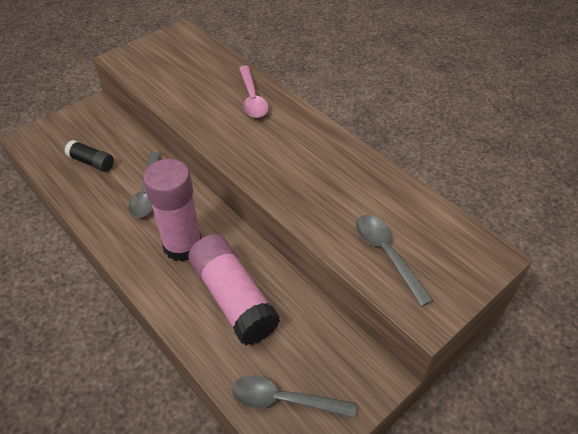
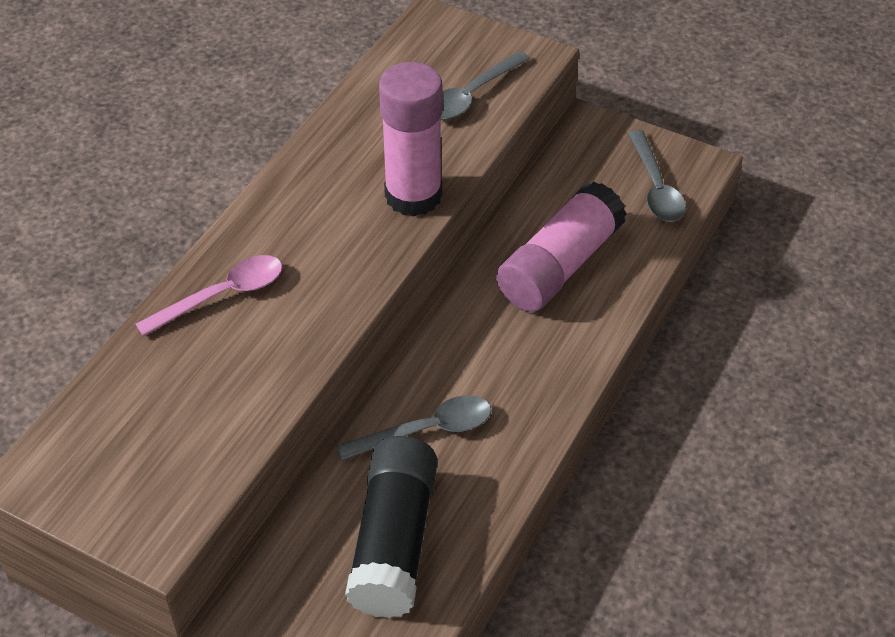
camera: 110 degrees left, 0 degrees up
black glue stick [65,140,114,172] -> black glue stick [345,436,437,618], size x1.93
pink glue stick [143,159,202,262] -> pink glue stick moved to [379,62,443,216]

